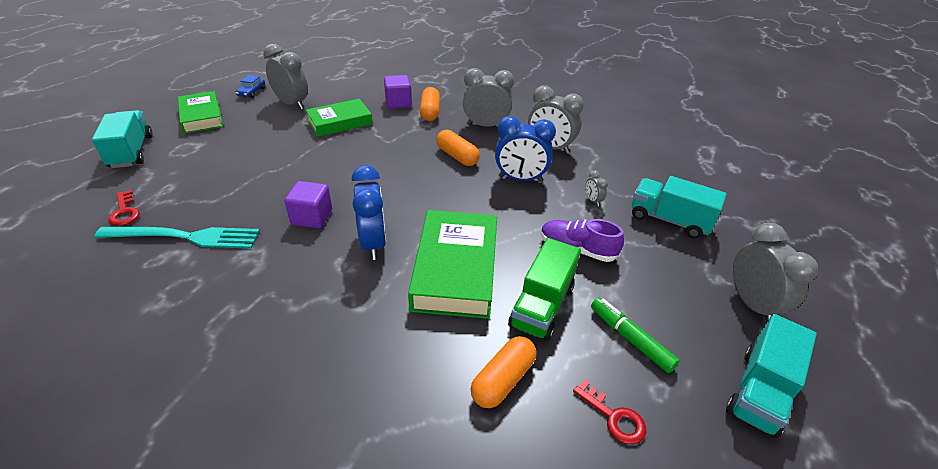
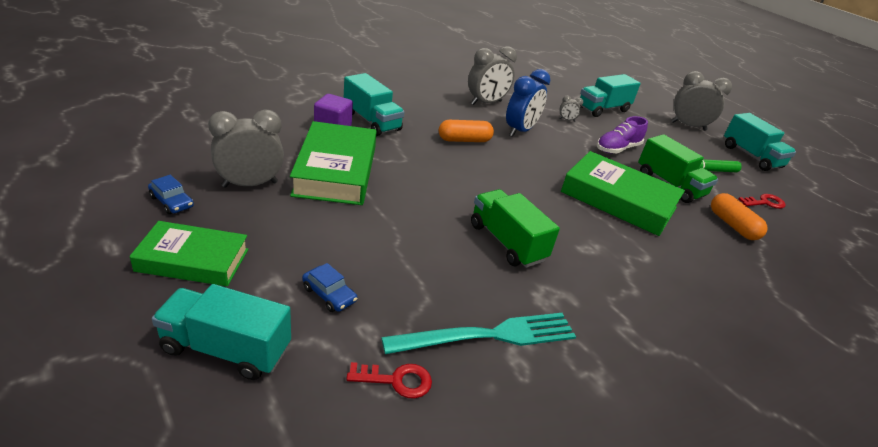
camera: 65 degrees left, 5 degrees down
turquoise fork [94,227,260,249] -> turquoise fork turned 45 degrees clockwise [381,313,576,354]
purple cube [285,181,332,229] -> green truck [471,189,560,268]
green book [306,99,373,137] -> green book [290,121,377,205], size x1.52
blue clock [351,165,386,260] -> none
orange capsule [420,87,440,121] -> turquoise truck [344,73,405,136]
grey clock [463,68,514,127] -> none
none -> blue car [302,263,357,312]

